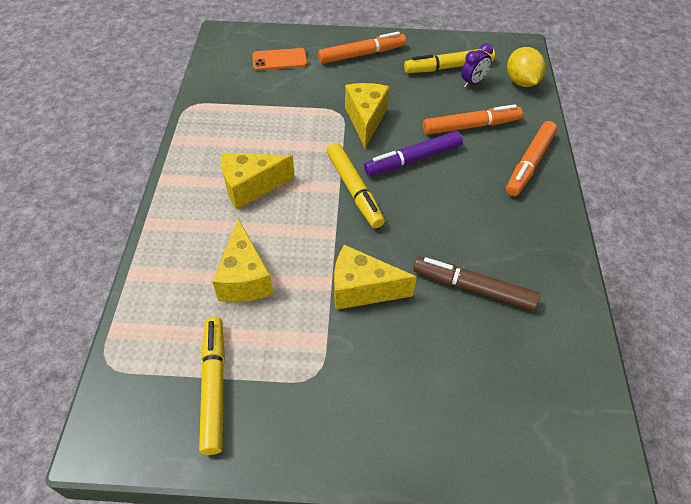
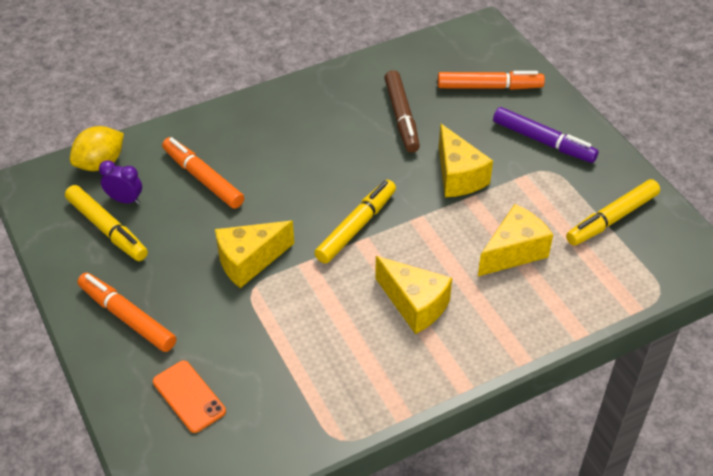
camera: 120 degrees left, 5 degrees down
purple marker [364,131,463,176] -> purple marker moved to [493,107,599,163]
orange marker [506,121,557,196] -> orange marker moved to [438,71,545,90]

